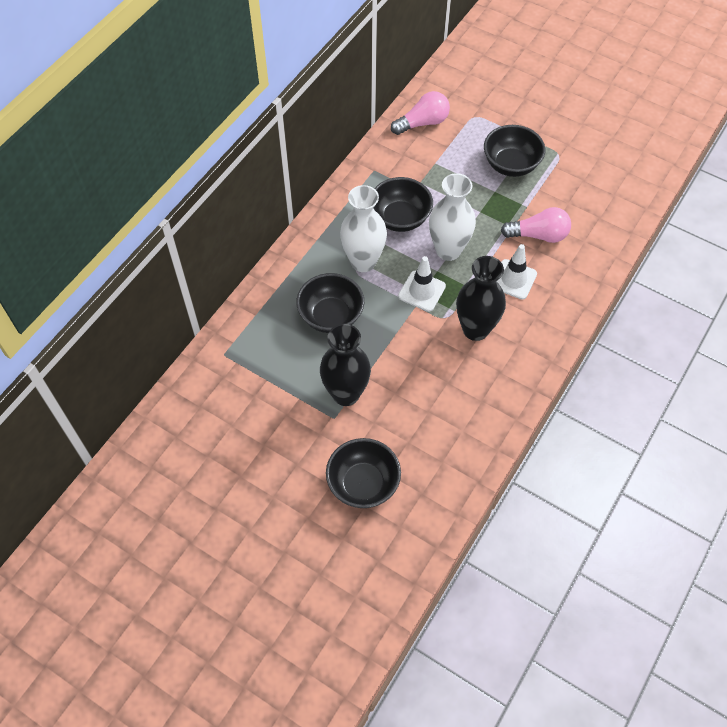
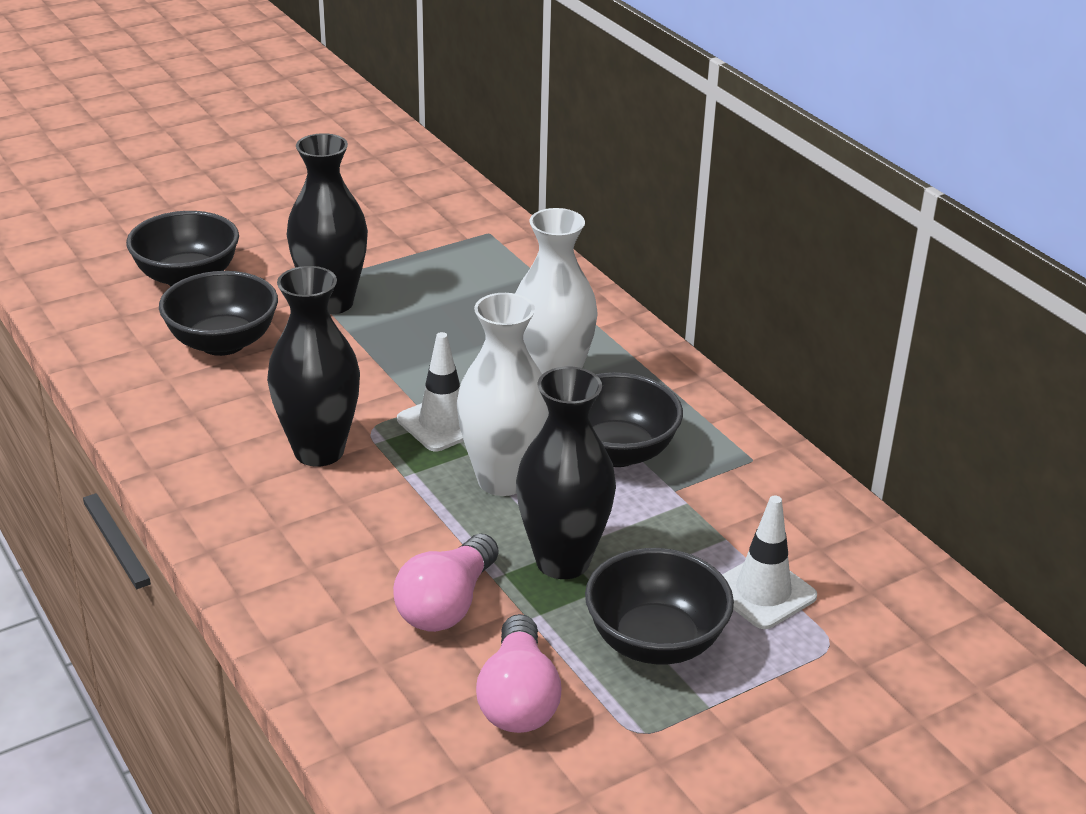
camera: 115 degrees right, 25 degrees down
black bowl [296,273,364,333] -> black bowl moved to [159,271,278,356]
pink light bulb [391,91,450,135] -> pink light bulb moved to [476,614,562,733]
white traffic cone [496,244,537,299] -> white traffic cone moved to [722,496,817,629]
none -> black vase [516,367,616,579]

